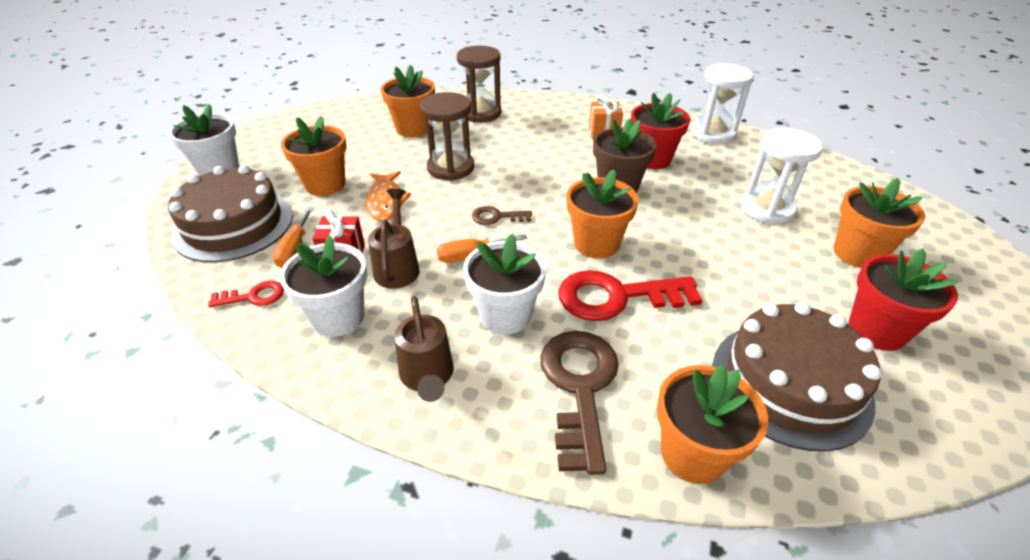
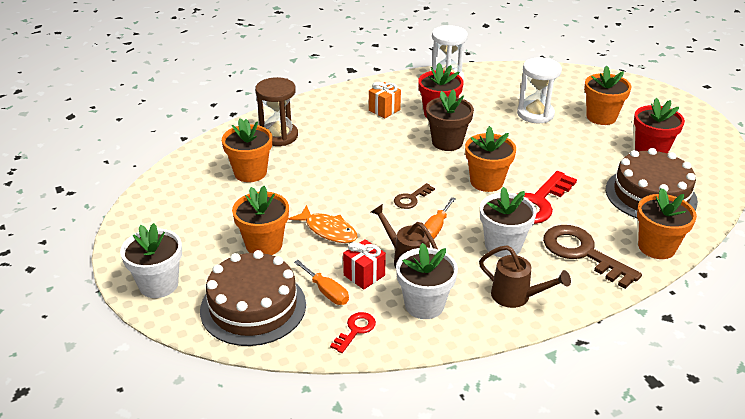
camera: 45 degrees left, 5 degrees down
brown hourglass [419,92,474,181] -> none

